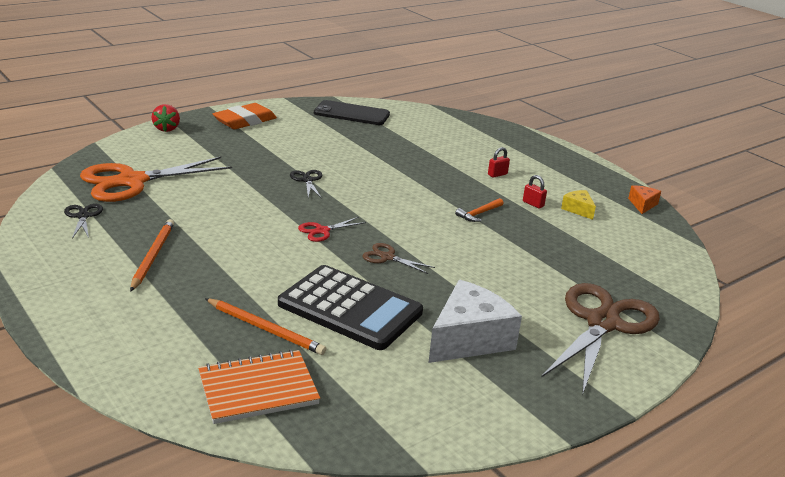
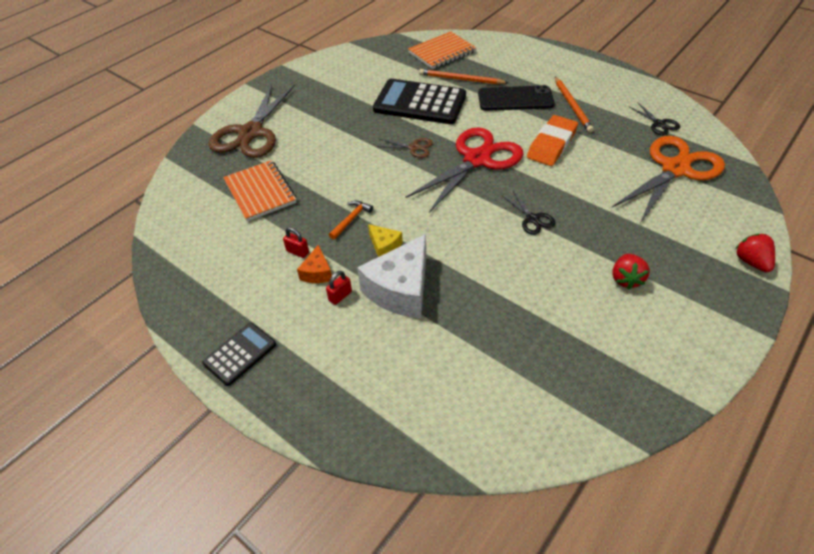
camera: 170 degrees right, 20 degrees up
orange eraser [213,103,277,129] -> orange eraser moved to [527,115,578,166]
red scissors [298,217,366,242] -> red scissors [406,127,524,213], size x2.29
black phone [314,100,390,125] -> black phone moved to [478,85,555,111]
white cheese [428,280,522,363] -> white cheese moved to [357,234,426,318]
yellow cheese [561,190,596,220] -> yellow cheese moved to [368,224,403,257]
orange cheese [628,185,661,214] -> orange cheese moved to [297,245,332,283]
none -> black calculator [202,323,276,386]
none -> orange notebook [223,160,296,221]
none -> red strawberry [612,254,650,290]

